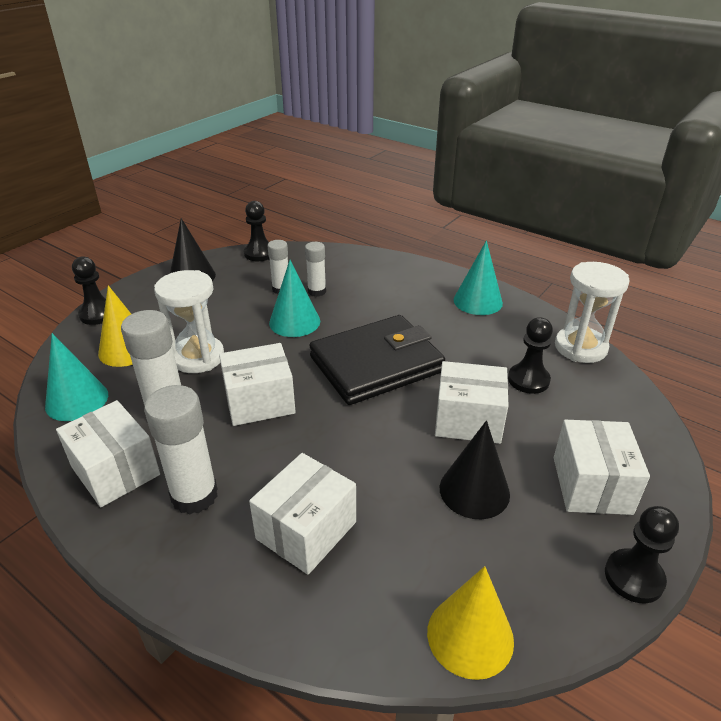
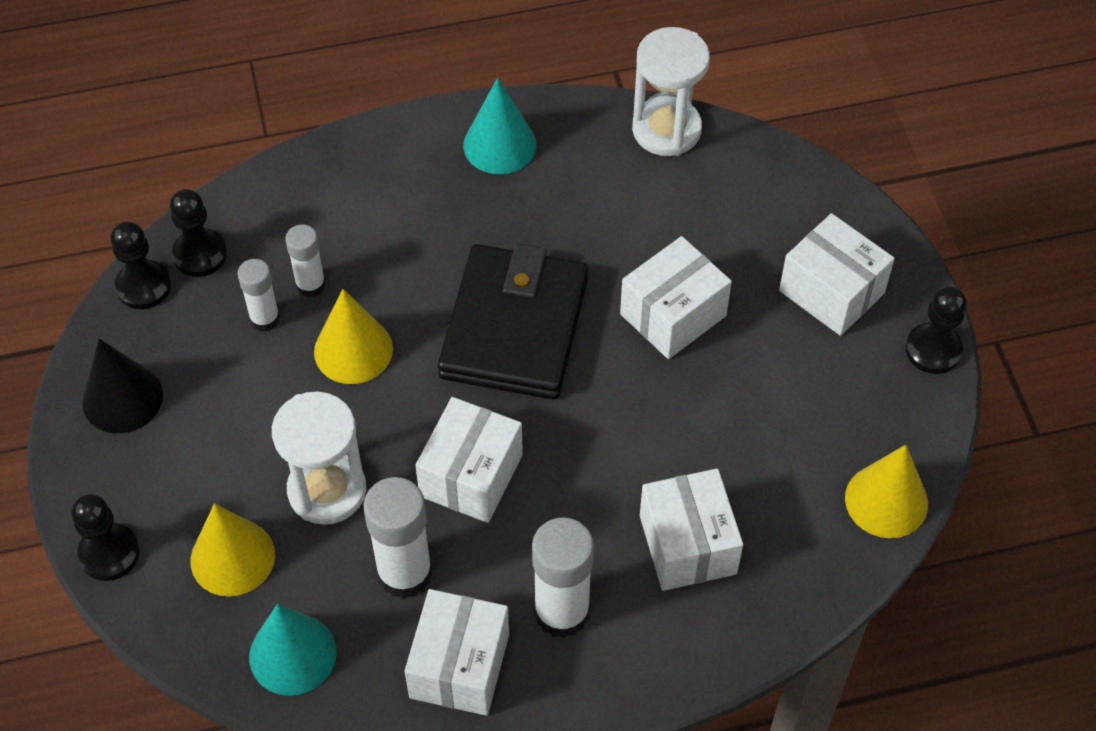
camera: 50 degrees left, 20 degrees up
white box [56,400,160,507] -> white box turned 75 degrees counterclockwise [405,589,509,716]
turquoise cone [269,260,320,337] -> yellow cone [314,289,393,384]
black cone [440,420,510,519] -> none
black pawn [508,317,553,394] -> black pawn moved to [170,189,228,277]

